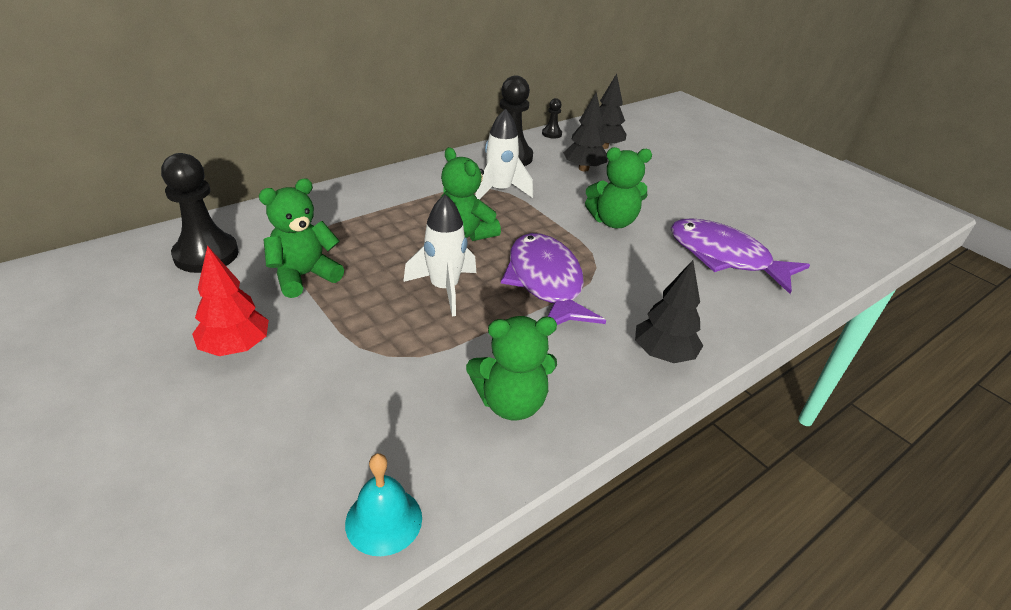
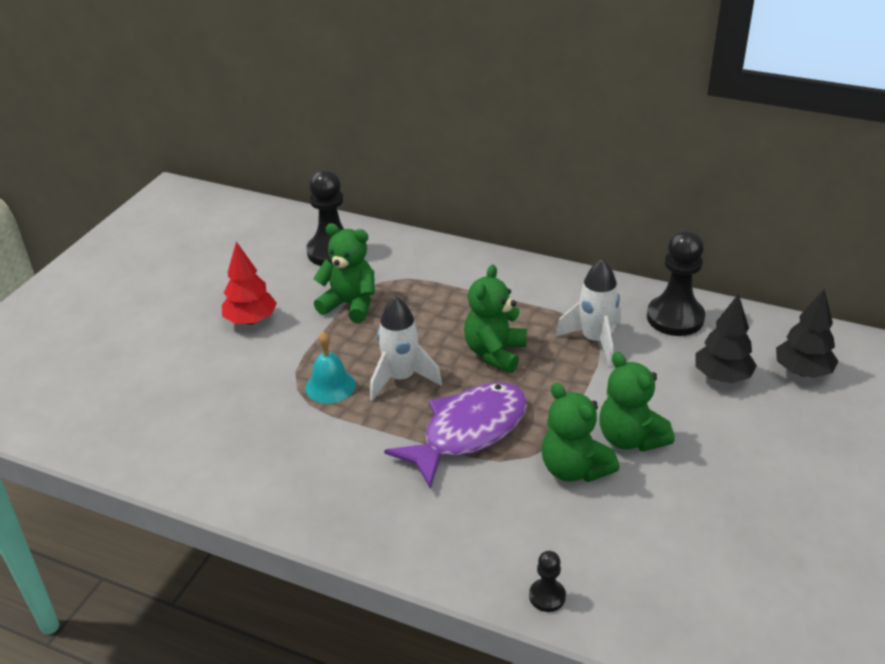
camera: 65 degrees right, 0 degrees up
turquoise bell [345,453,422,556] -> turquoise bell moved to [305,331,356,404]
green teddy bear [466,316,557,421] -> green teddy bear moved to [542,383,619,482]
black pawn [542,98,562,138] -> black pawn moved to [529,551,566,612]
black tree [635,260,703,363] -> none
purple fish [670,219,810,294] -> none

